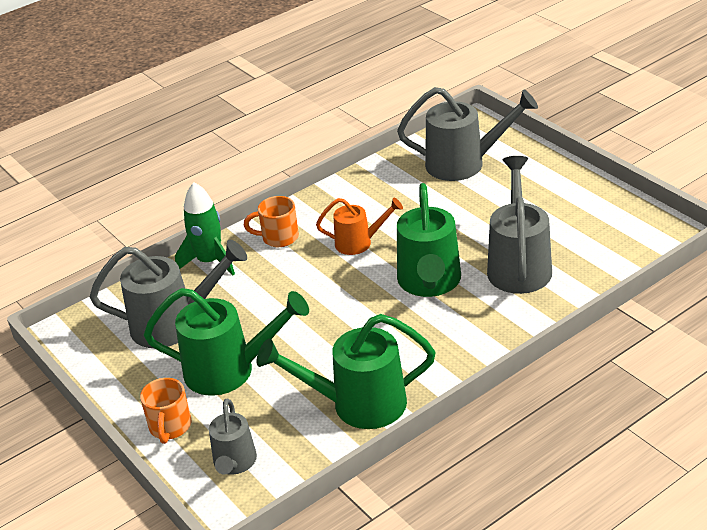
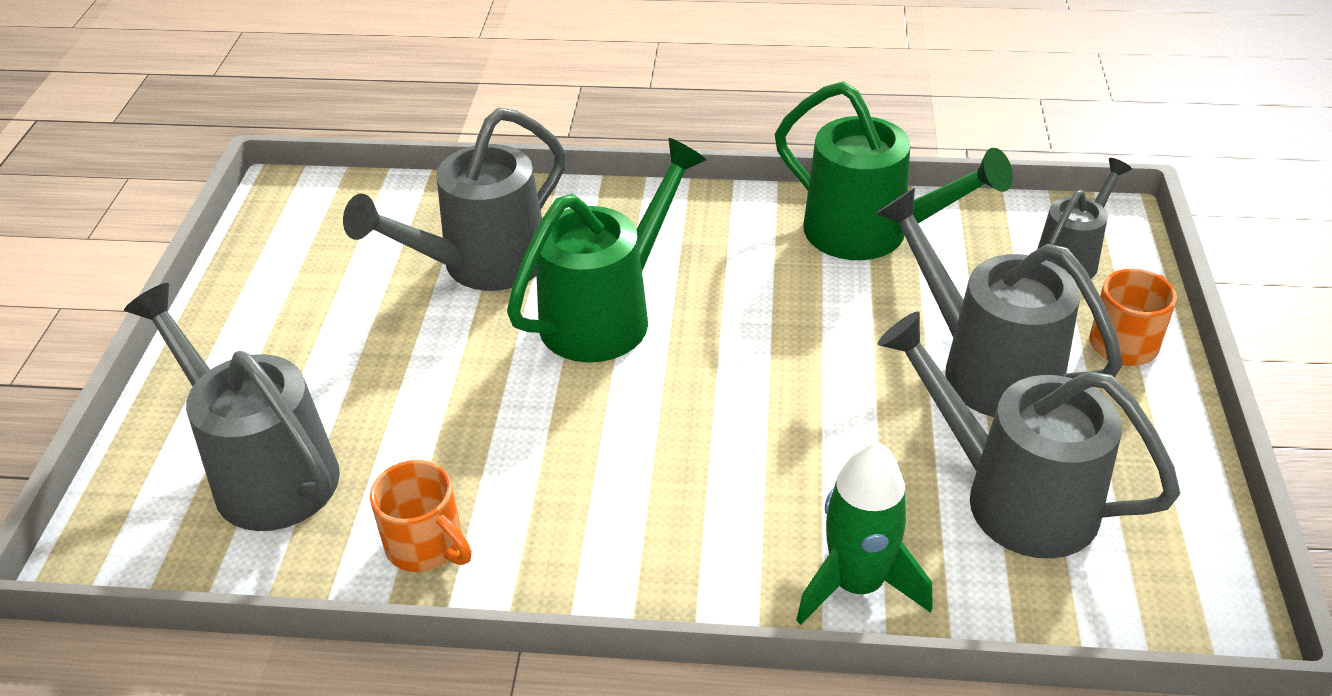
camera: 140 degrees left, 5 degrees up
green watering can [144,288,309,396] -> grey watering can [875,188,1123,417]
orange mug [244,196,299,247] -> orange mug moved to [370,460,472,572]
orange watering can [316,198,403,255] -> none

